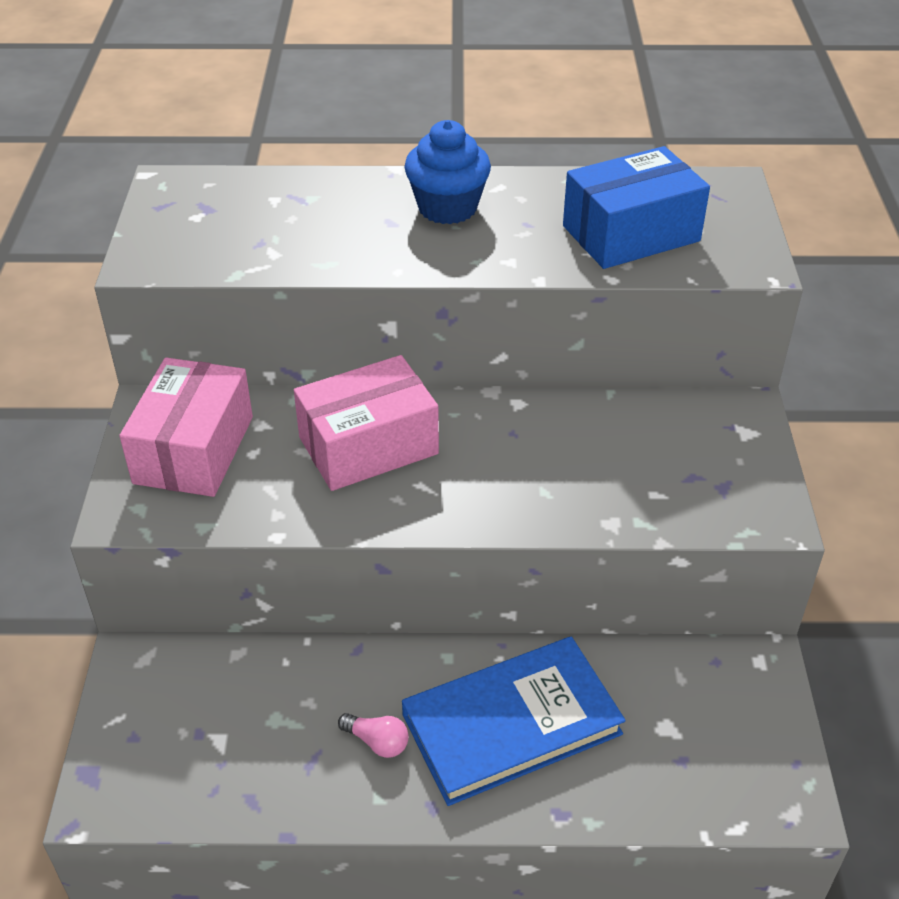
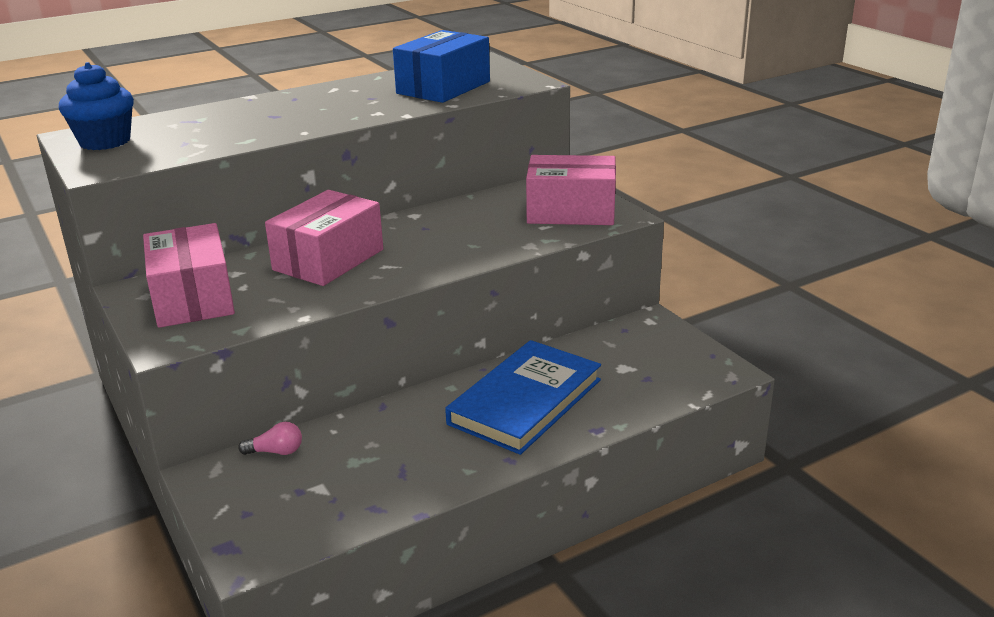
camera: 30 degrees left, 15 degrees down
pink light bulb [338,713,409,758] -> pink light bulb moved to [238,422,302,455]
blue cupcake [404,120,491,224] -> blue cupcake moved to [59,62,134,150]
none -> pink box [526,155,616,225]

